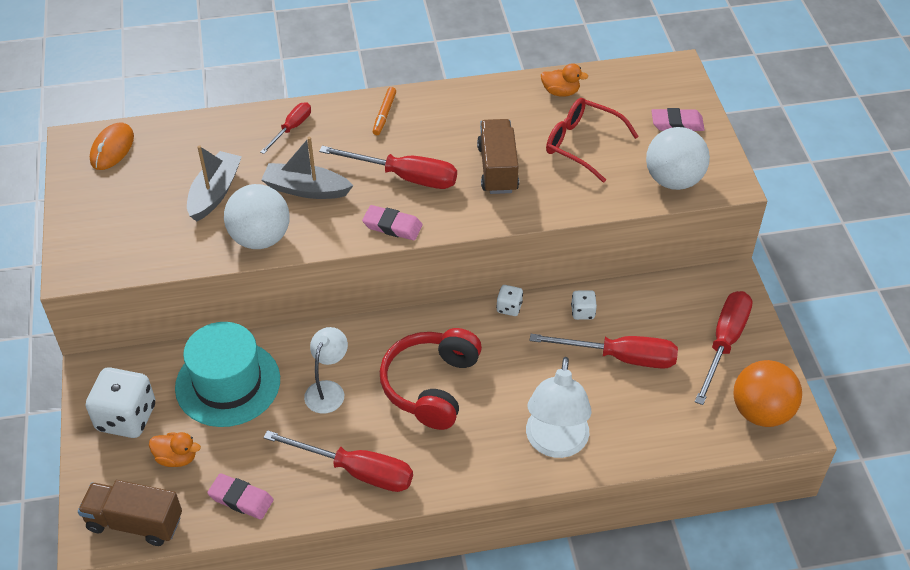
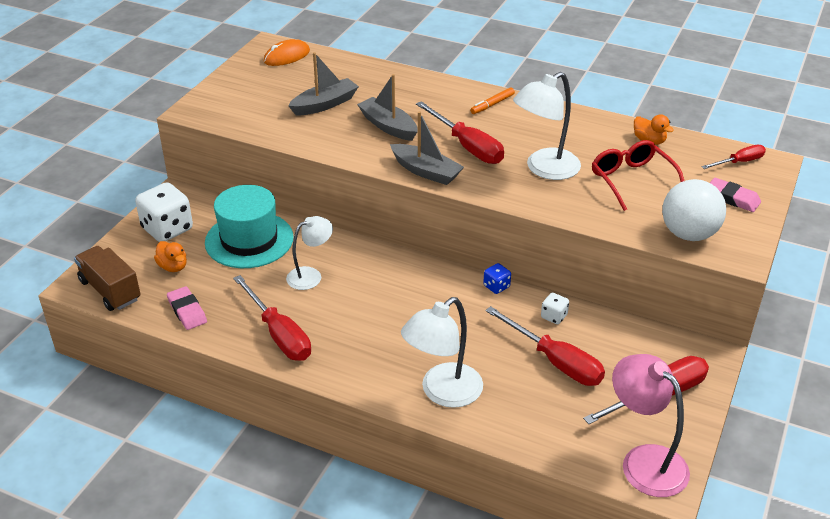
camera: 35 degrees right, 10 degrees down
white ball [224,184,290,249] -> none
red screwdriver [260,102,311,154] -> red screwdriver moved to [702,145,766,169]
pink eraser [362,205,423,241] -> grey boat [390,111,464,185]
red headphones [380,328,482,430] -> none
brown truck [477,119,519,194] -> white lamp [513,72,581,180]
white dice [496,285,523,316] -> blue dice [483,263,511,294]
orange ball [734,360,802,427] -> pink lamp [612,354,690,497]

